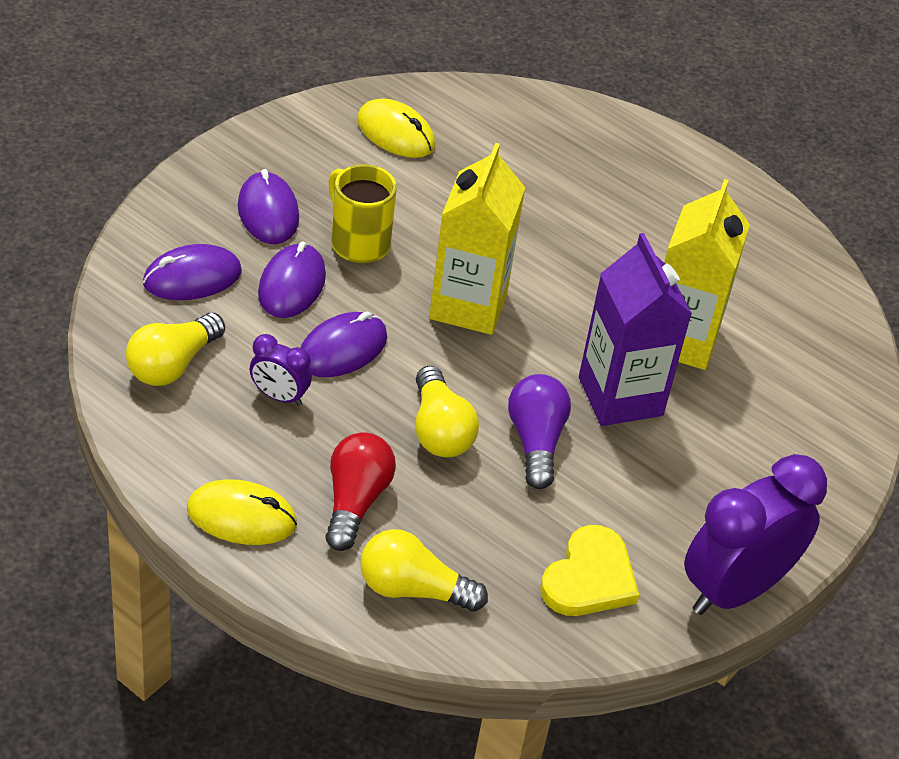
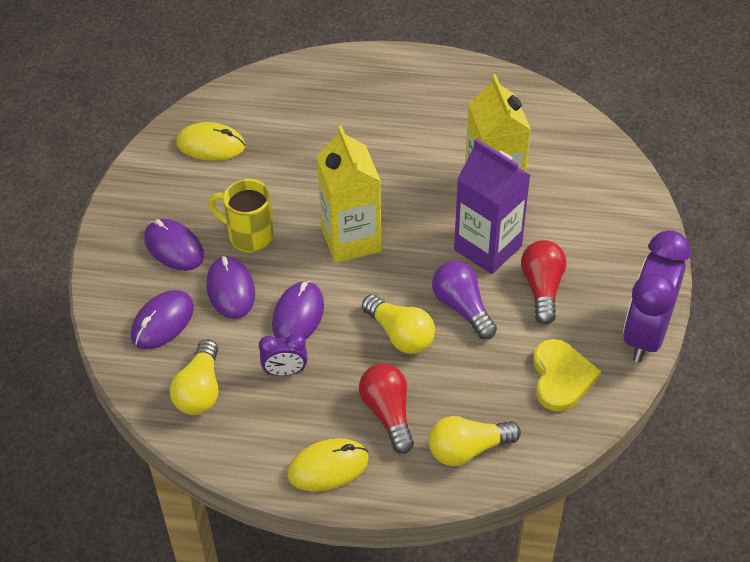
camera: 25 degrees left, 5 degrees up
none -> red light bulb [521,240,567,325]

